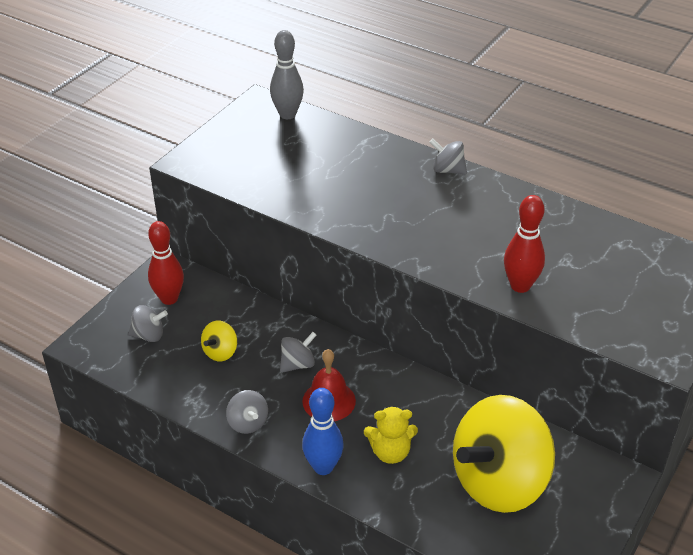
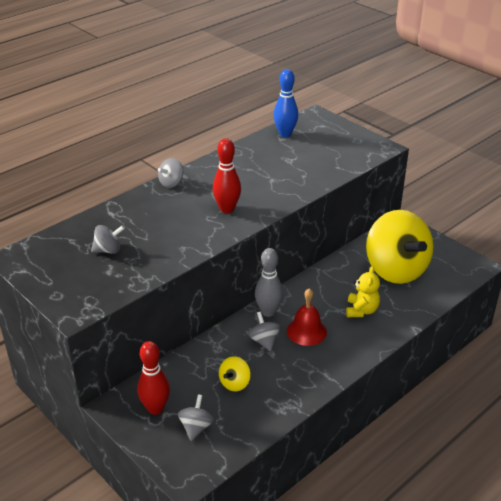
camera: 75 degrees left, 5 degrees down
yellow spinning top [201,320,237,362] -> yellow spinning top turned 75 degrees clockwise [219,356,251,391]
grey spinning top [226,390,268,434] -> grey spinning top moved to [91,225,125,254]
grey bowling pin [270,30,304,119] -> grey bowling pin moved to [255,248,283,317]
blue bowling pin [302,388,344,475] -> blue bowling pin moved to [274,69,298,137]
red bowling pin [504,195,545,293] -> red bowling pin moved to [213,138,241,213]

